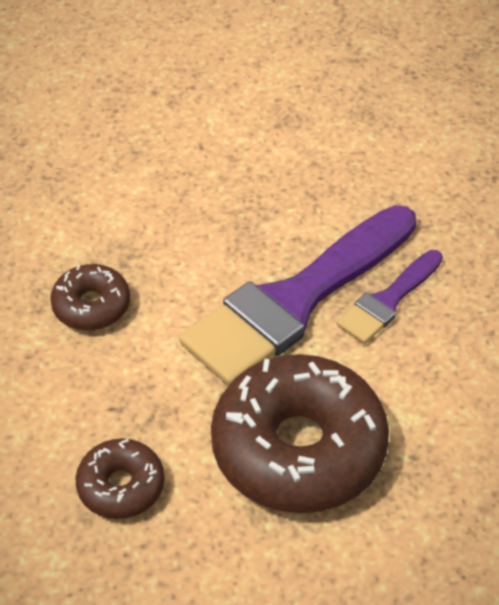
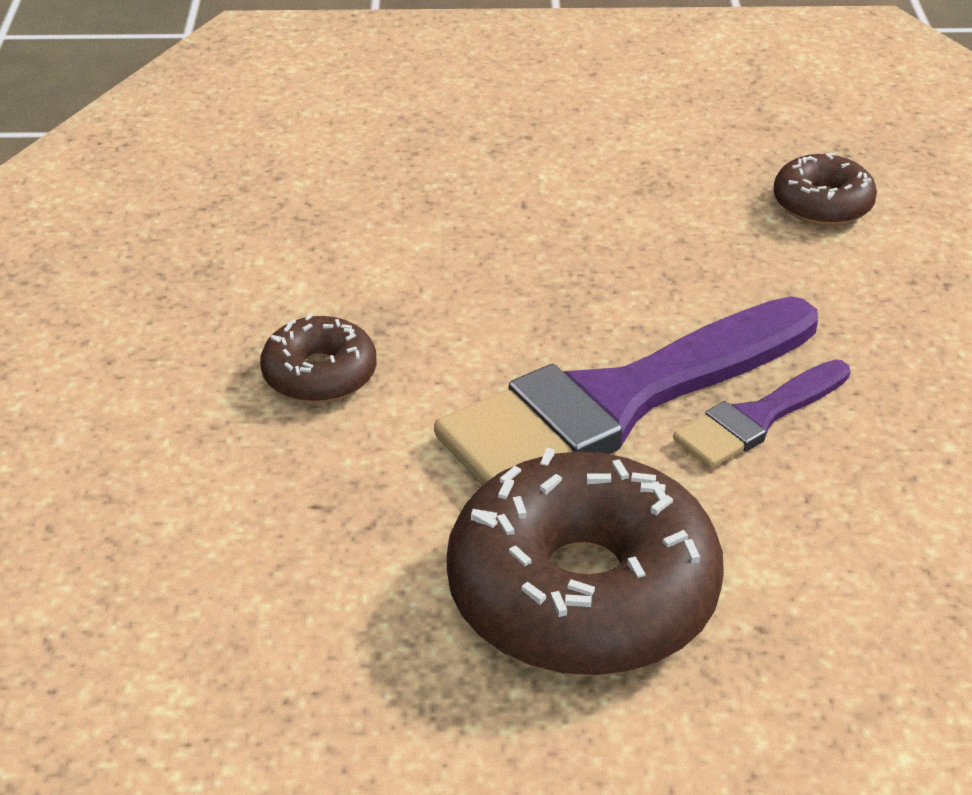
camera: 10 degrees right, 10 degrees down
brown donut [76,438,164,519] -> brown donut moved to [773,153,877,226]

